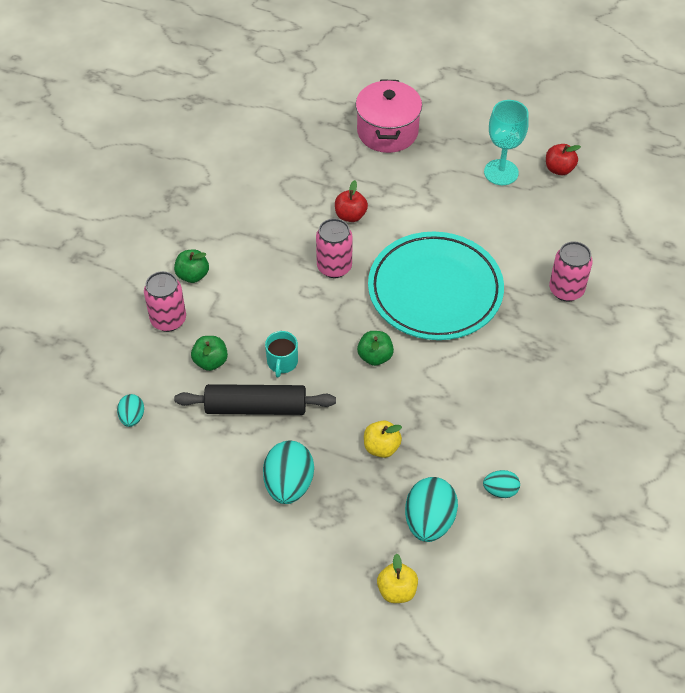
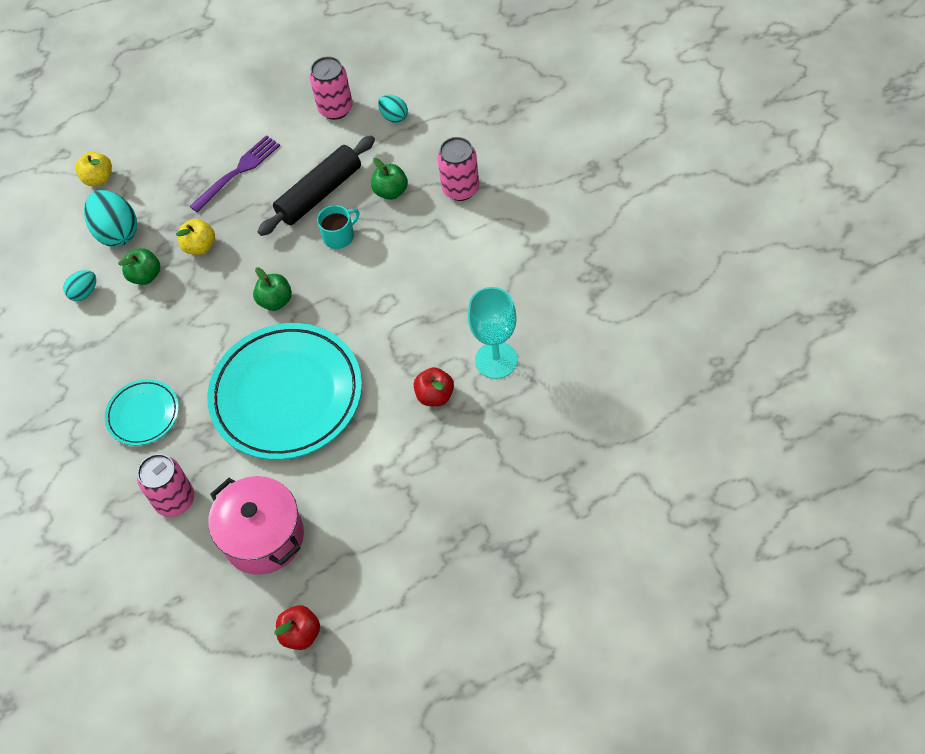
camera: 140 degrees right, 5 degrees up
green apple [174,249,209,283] -> green apple moved to [118,249,160,285]
turquoise egg [263,441,314,504] -> purple fork [189,135,280,213]
turquoise mug [265,331,298,378] -> turquoise mug turned 90 degrees clockwise [317,205,359,249]
pink can [316,218,353,278] -> pink can moved to [309,56,353,120]
pink pot [356,79,422,153] -> pink pot moved to [209,476,304,575]
turquoise goblet [484,100,529,185] -> turquoise goblet moved to [468,287,518,379]
none -> turquoise plate [105,379,179,446]

